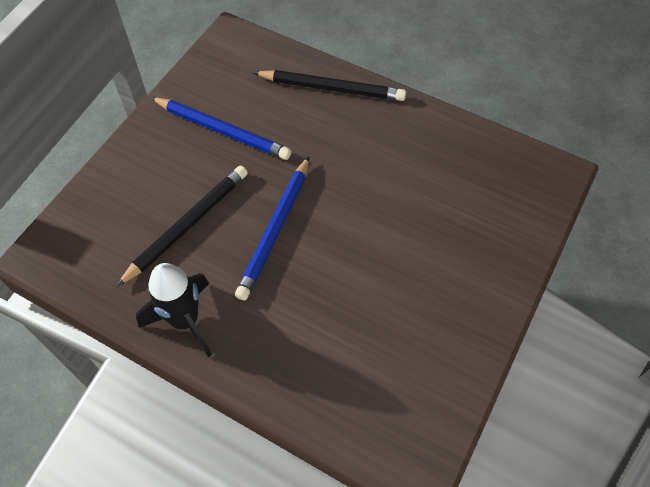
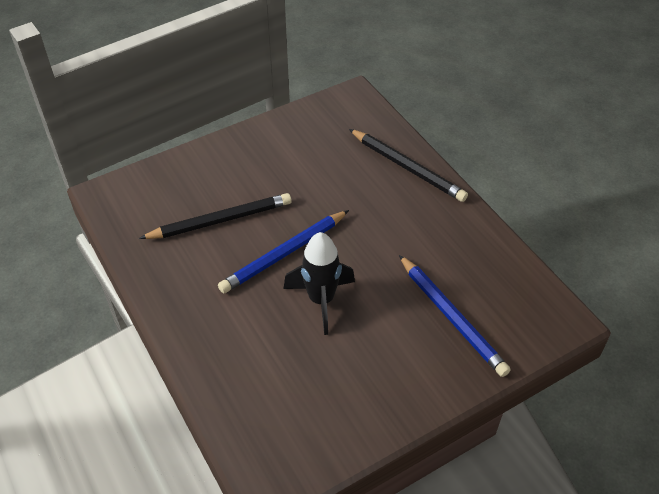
camera: 30 degrees right, 10 degrees down
black rocket [136,263,212,357] -> black rocket moved to [284,232,355,335]
blue pencil [150,97,291,160] -> blue pencil moved to [399,255,511,377]

